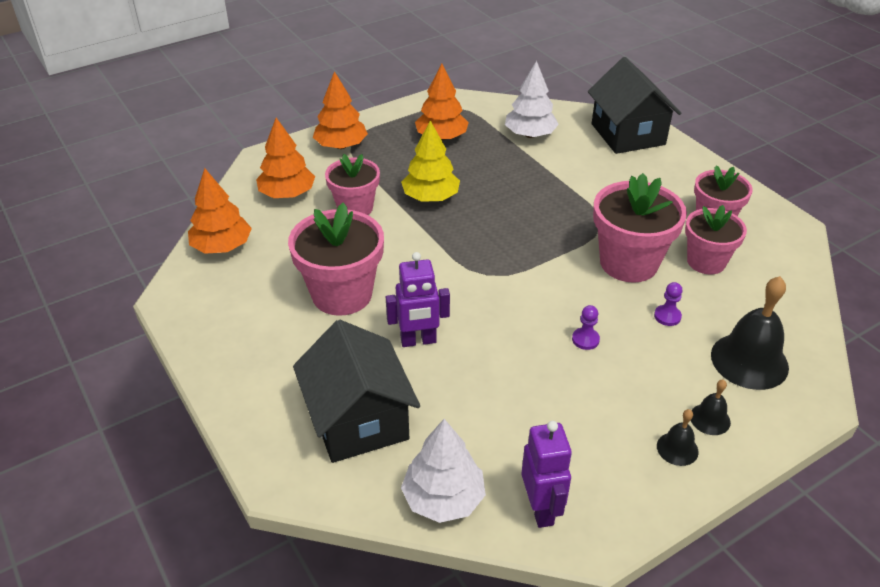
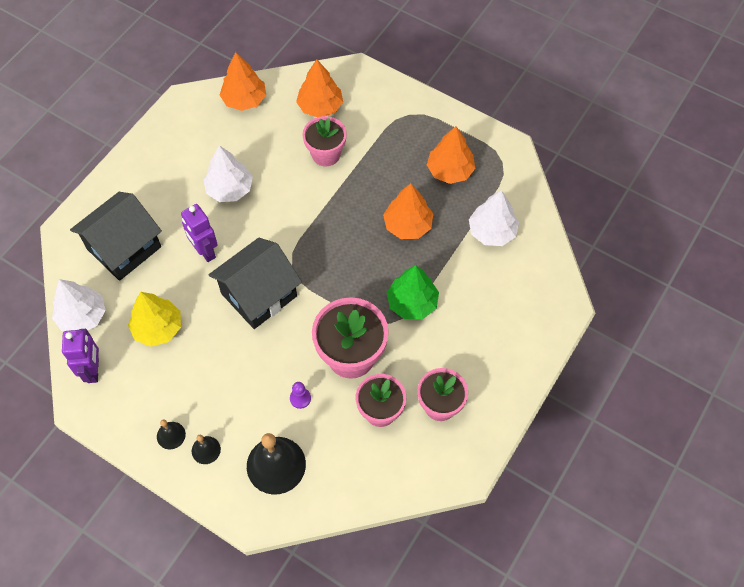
camera: 65 degrees right, 20 degrees up
pink flower pot [288,203,384,316] -> white tree [203,145,253,202]
orange tree [313,71,368,149] -> orange tree moved to [383,183,433,239]
yellow tree [401,120,460,202] -> yellow tree moved to [128,292,181,347]
purple robot [521,421,572,528] -> purple robot turned 60 degrees counterclockwise [62,329,99,383]
purple pawn [572,305,600,350] -> none
black house [588,57,681,154] -> black house moved to [209,238,302,329]
none -> green tree [387,265,439,319]

